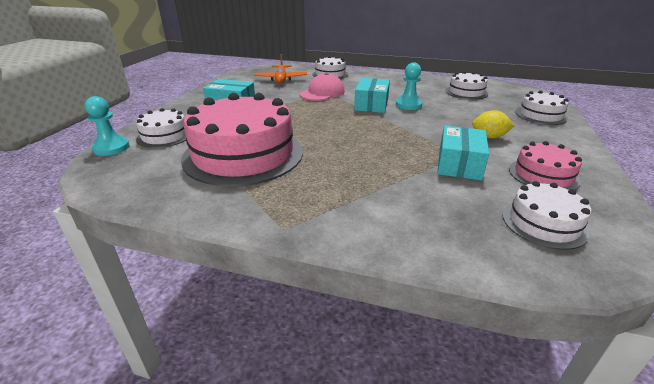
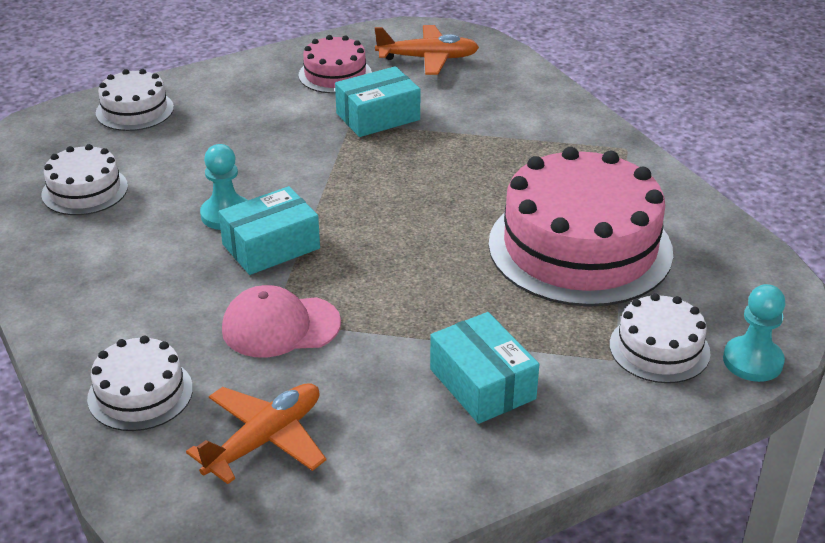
camera: 135 degrees left, 5 degrees up
yellow lemon [472,110,514,138] -> none
white cake [502,181,591,250] -> orange plane [375,25,479,75]

